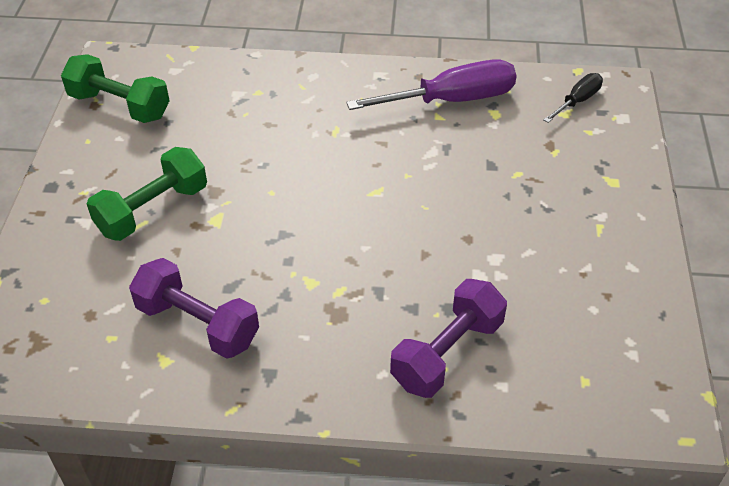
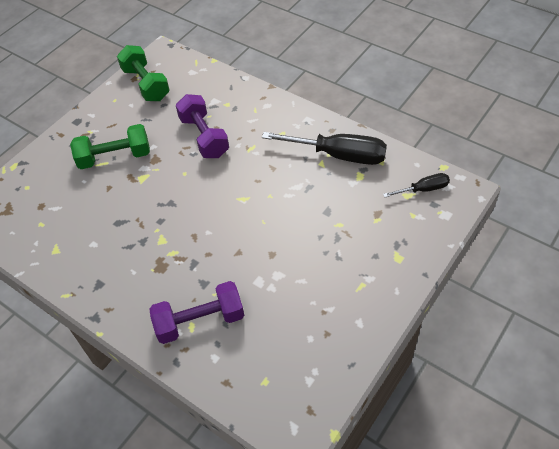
camera: 35 degrees right, 5 degrees up
purple dumbbell [129,258,259,359] -> purple dumbbell moved to [176,94,229,158]
purple screwdriver [346,59,517,110] -> black screwdriver [262,132,387,165]

